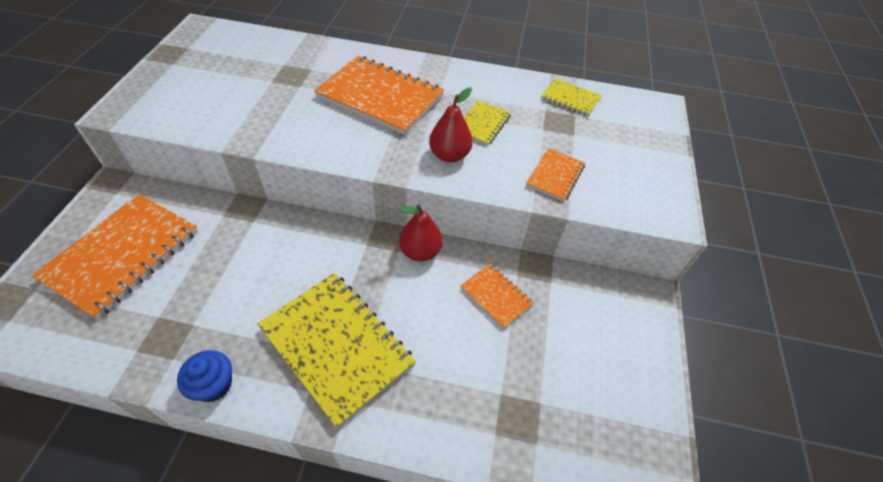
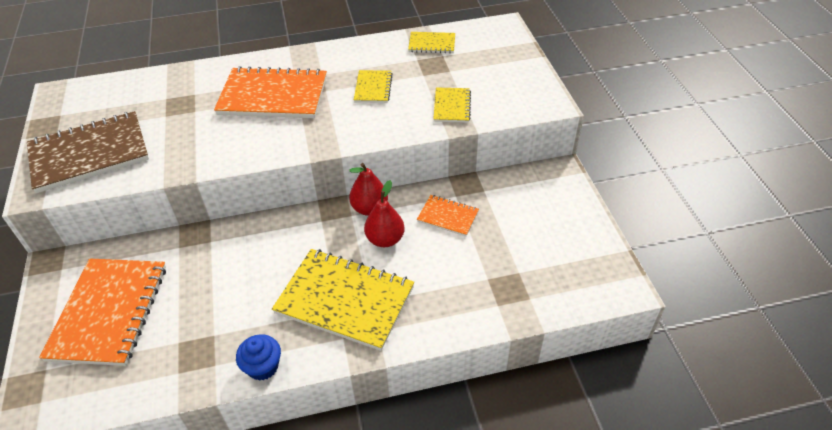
camera: 20 degrees left, 5 degrees down
red pear [429,88,473,163] -> red pear moved to [364,180,405,247]
orange notebook [526,148,585,202] -> yellow notebook [433,87,471,123]
none -> brown notebook [27,111,149,193]

